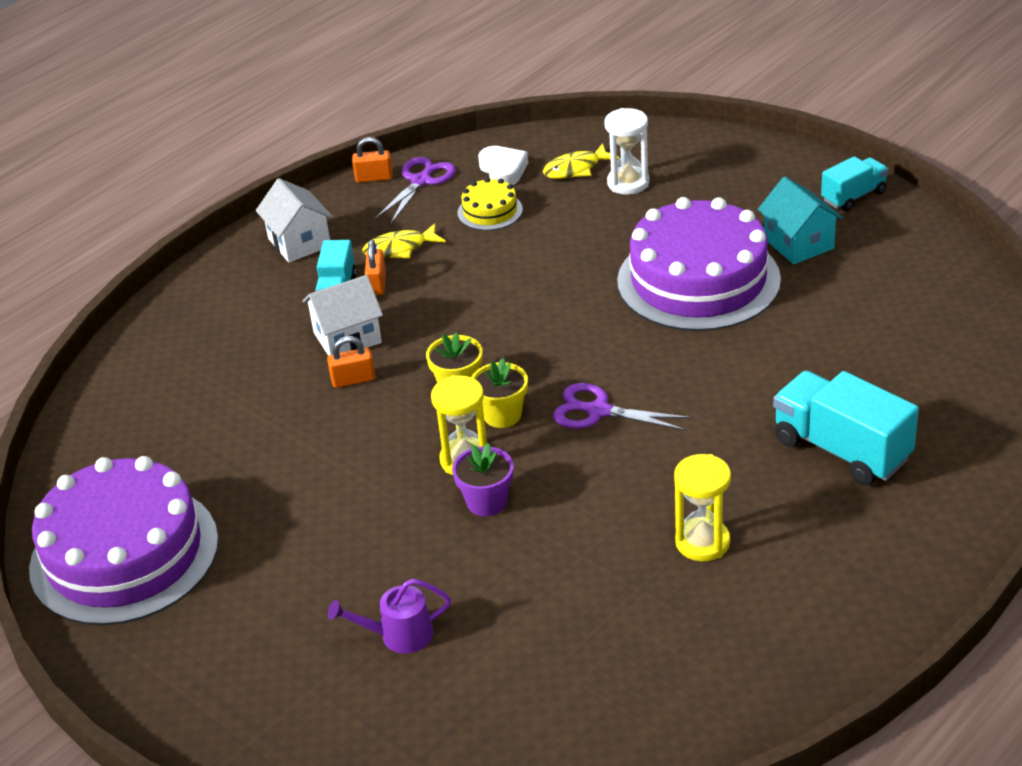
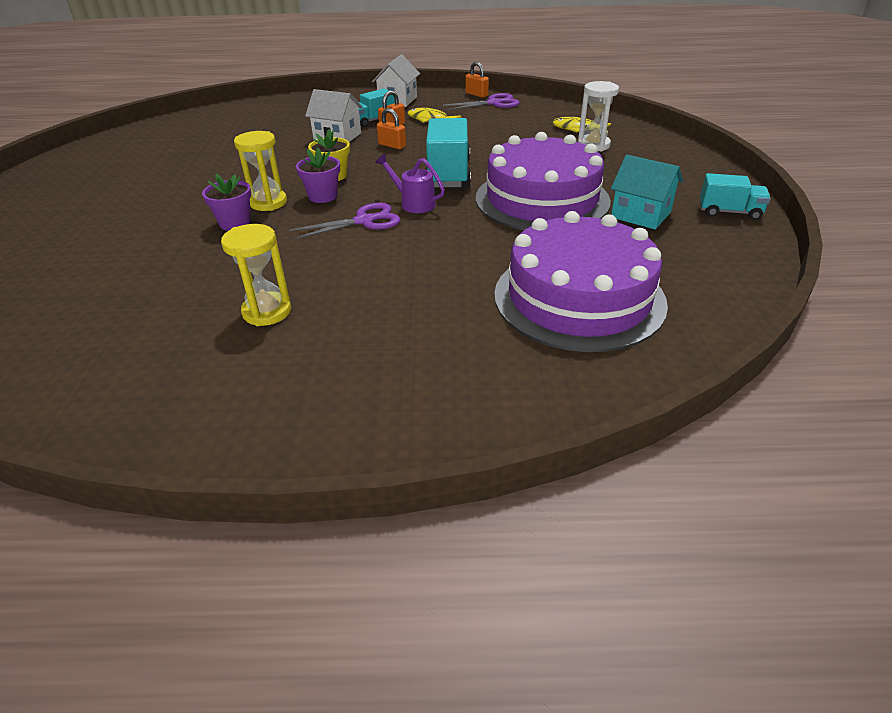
camera: 45 degrees right, 0 degrees up
purple cake [29,456,219,625] -> purple cake moved to [494,211,668,352]
orange padlock [327,336,375,388] -> orange padlock moved to [377,108,406,149]
purple watering can [328,579,451,654] -> purple watering can moved to [375,154,445,213]
yellow cake [458,178,523,230] -> none
yellow flower pot [472,358,528,428] -> purple flower pot [296,147,340,203]
white heart [478,146,528,185] -> none
purple scissors [553,383,691,431] -> purple scissors turned 90 degrees clockwise [290,203,400,240]
turquoise house [757,176,843,264] -> turquoise house turned 75 degrees counterclockwise [611,155,683,229]
turquoise truck [773,371,919,486] -> turquoise truck moved to [426,118,471,188]

